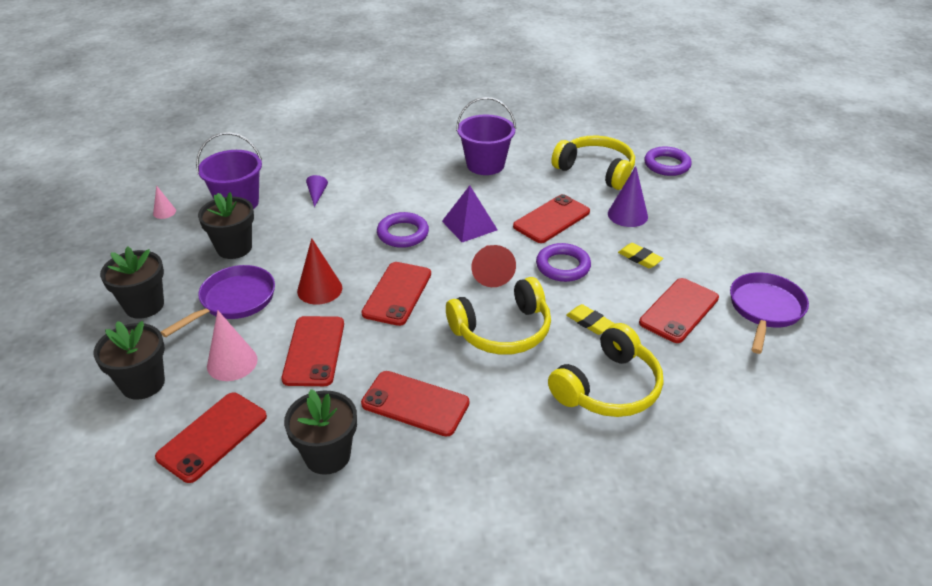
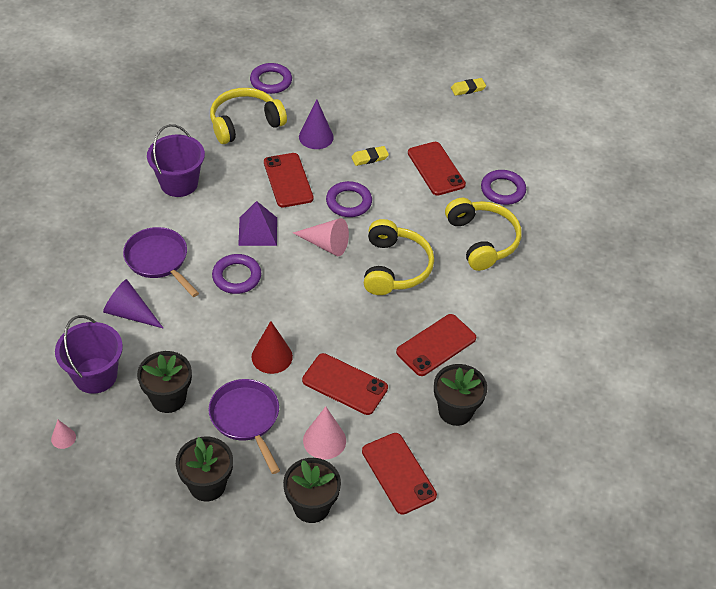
camera: 65 degrees left, 10 degrees up
purple cone [306,175,328,207] -> purple cone [103,279,164,329], size x1.79
red phone [362,262,431,326] -> none
red cone [471,245,516,287] -> pink cone [293,218,349,256]
yellow eraser [566,304,615,335] -> yellow eraser moved to [451,78,486,96]
purple pan [730,273,809,354] -> purple pan moved to [123,227,199,297]
none -> purple ring [481,170,526,205]

